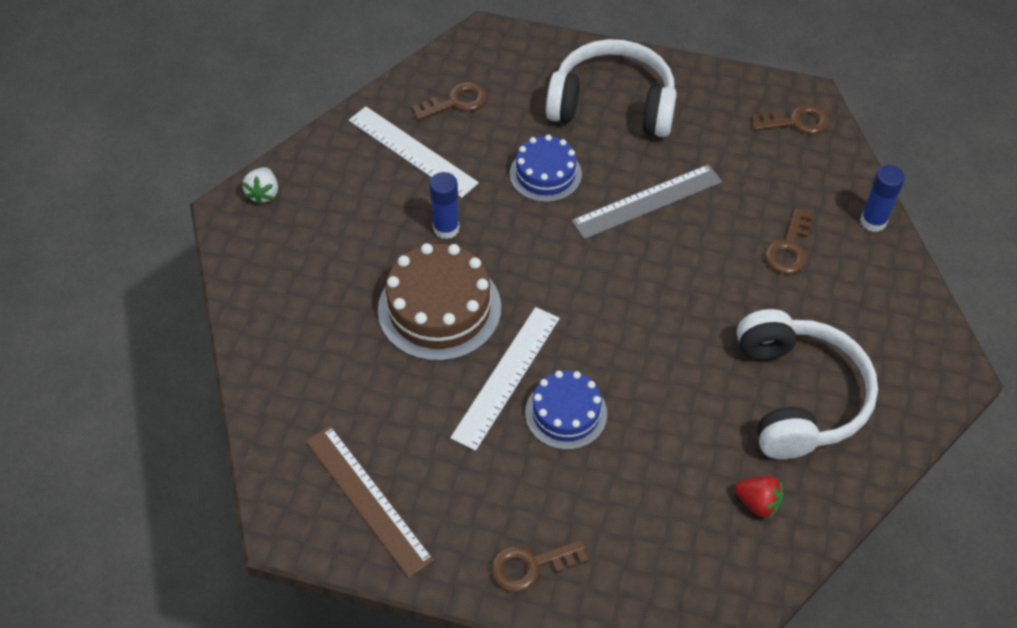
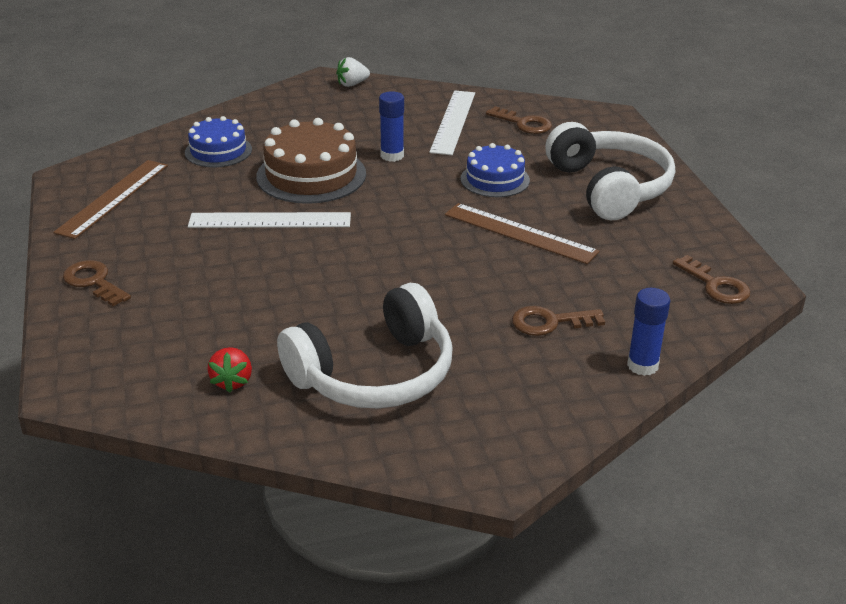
camera: 60 degrees right, 20 degrees down
blue cake [525,371,607,450] -> blue cake moved to [185,116,252,168]
grey ruler [572,164,722,239] -> brown ruler [445,203,600,264]

